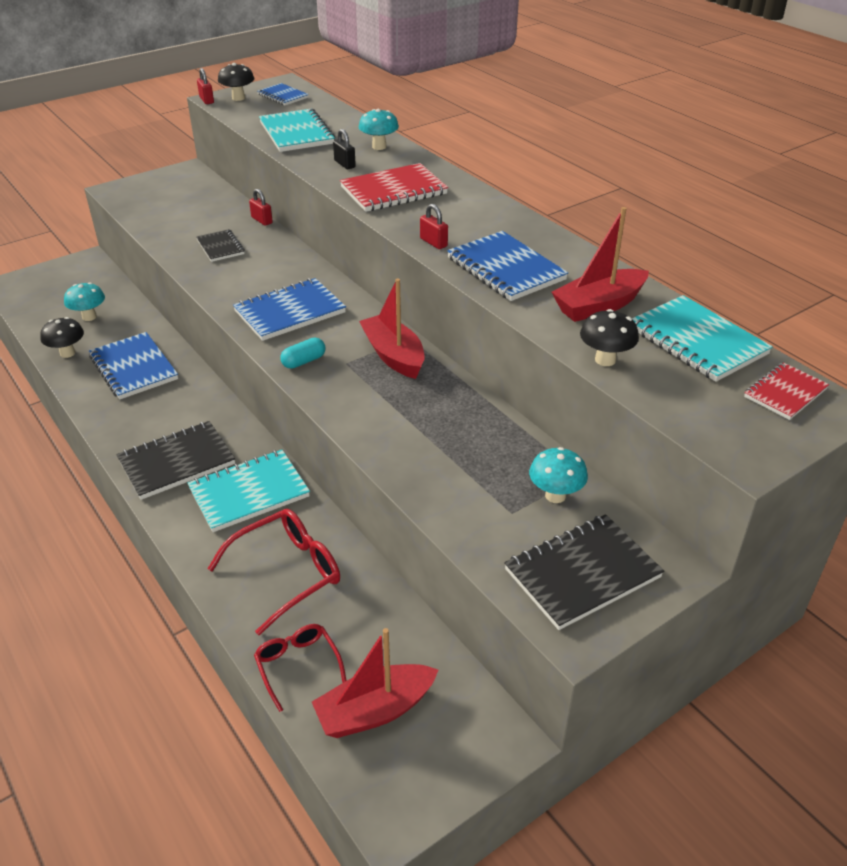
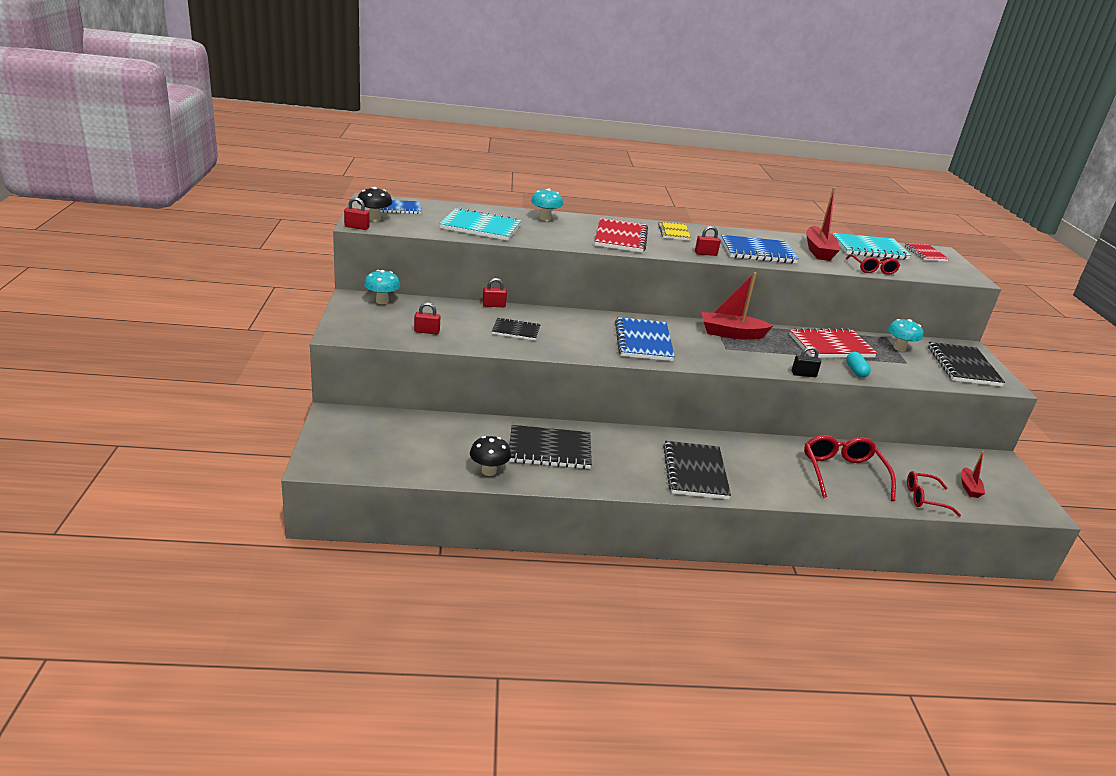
camera: 60 degrees left, 10 degrees down
turquoise mushroom [64,283,105,321] -> turquoise mushroom moved to [364,270,400,304]
blue notebook [89,332,178,399] -> black notebook [509,425,592,469]
turquoise notebook [187,450,310,532] -> none
turquoise capsule [280,338,326,369] -> turquoise capsule moved to [846,352,871,378]
red boat [312,628,438,738] -> red boat [961,451,985,498], size x0.55
black padlock [333,129,356,169] -> black padlock moved to [792,346,821,377]
black mushroom [580,309,639,366] -> red glasses [846,254,900,275]
none -> red padlock [414,302,441,334]
none -> yellow notebook [658,221,691,241]
none -> red notebook [789,328,877,358]

